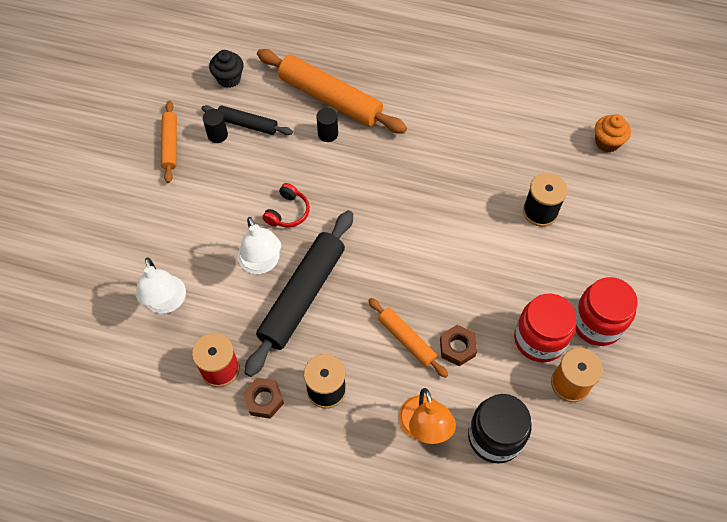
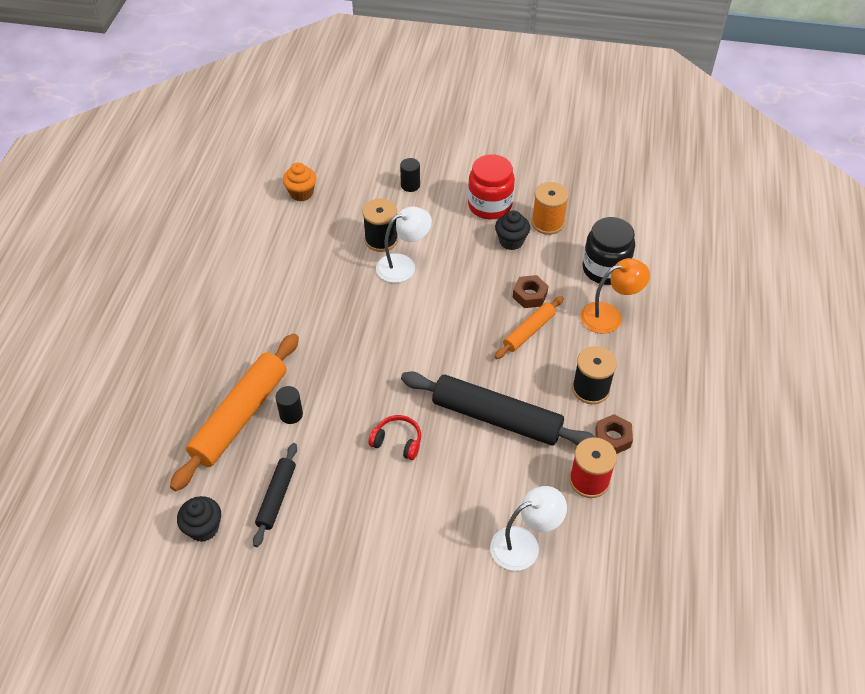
camera: 95 degrees left, 10 degrees down
orange rolling pin [161,100,177,183] -> none
black cylinder [203,109,228,143] -> black cylinder moved to [400,158,420,192]
white lamp [238,217,281,274] -> white lamp moved to [376,207,432,283]
red jar [514,294,576,363] -> black cupcake [495,210,530,250]

